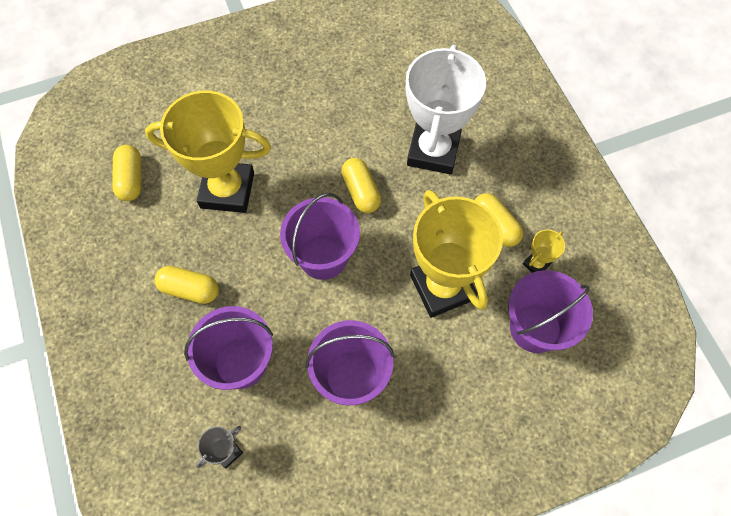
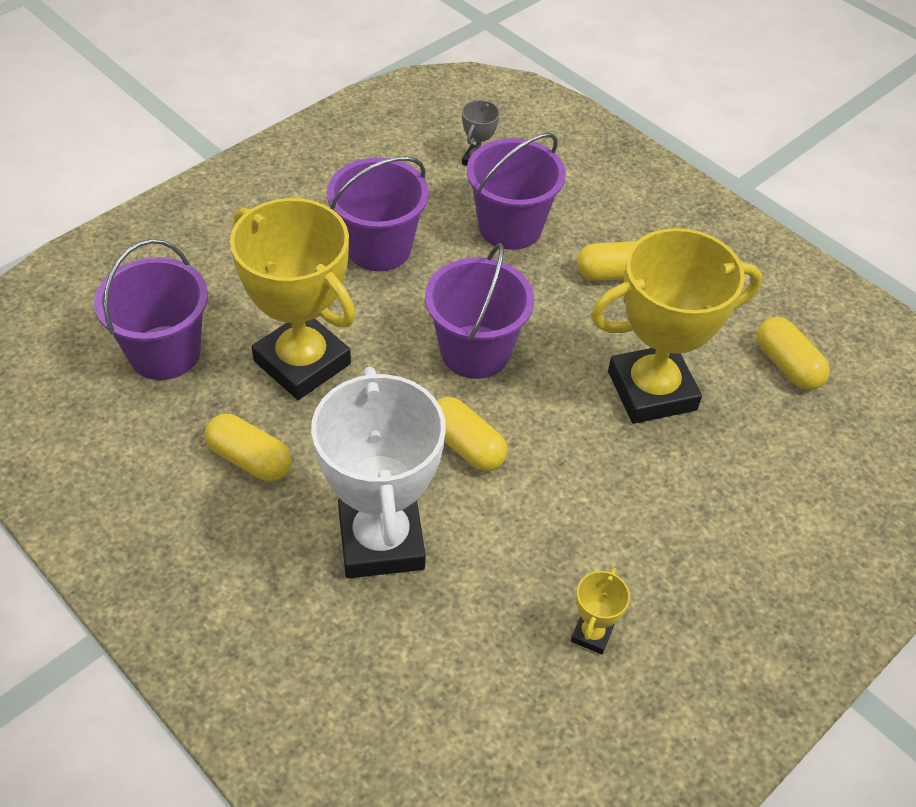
camera: 155 degrees right, 15 degrees down
yellow trophy [523,230,565,273] -> yellow trophy moved to [571,568,630,654]

